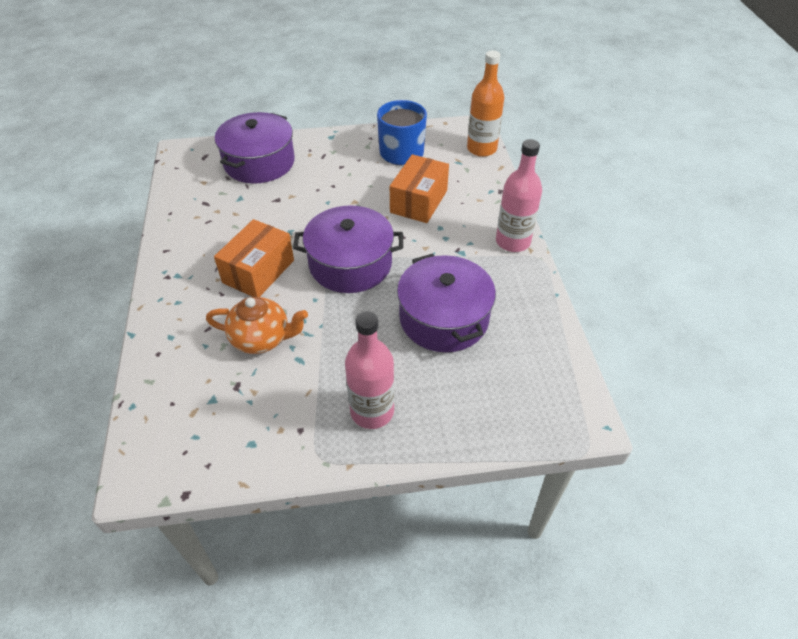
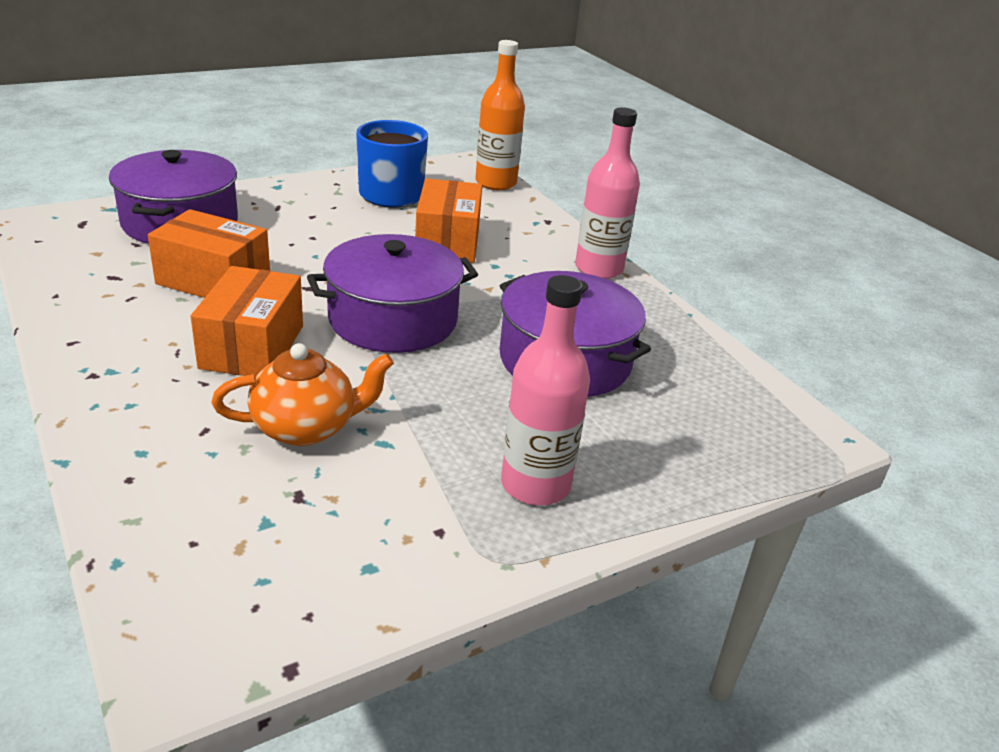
camera: 25 degrees left, 15 degrees down
none -> orange box [148,209,270,298]

